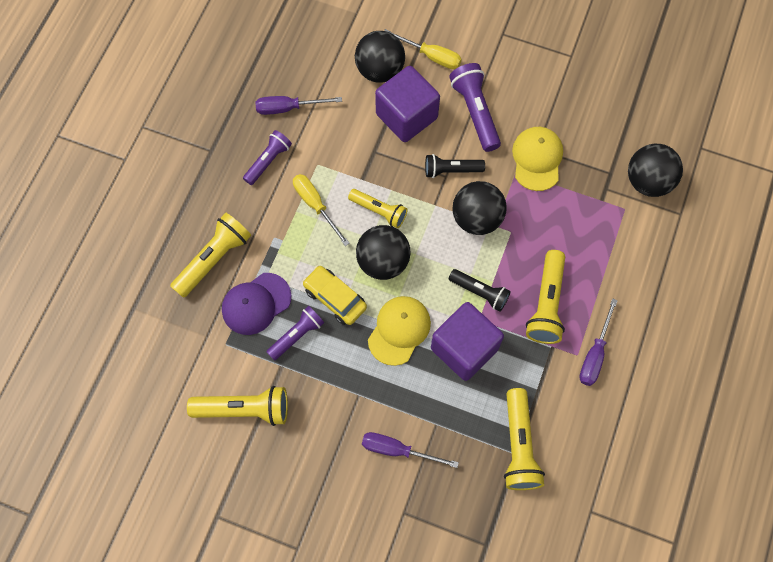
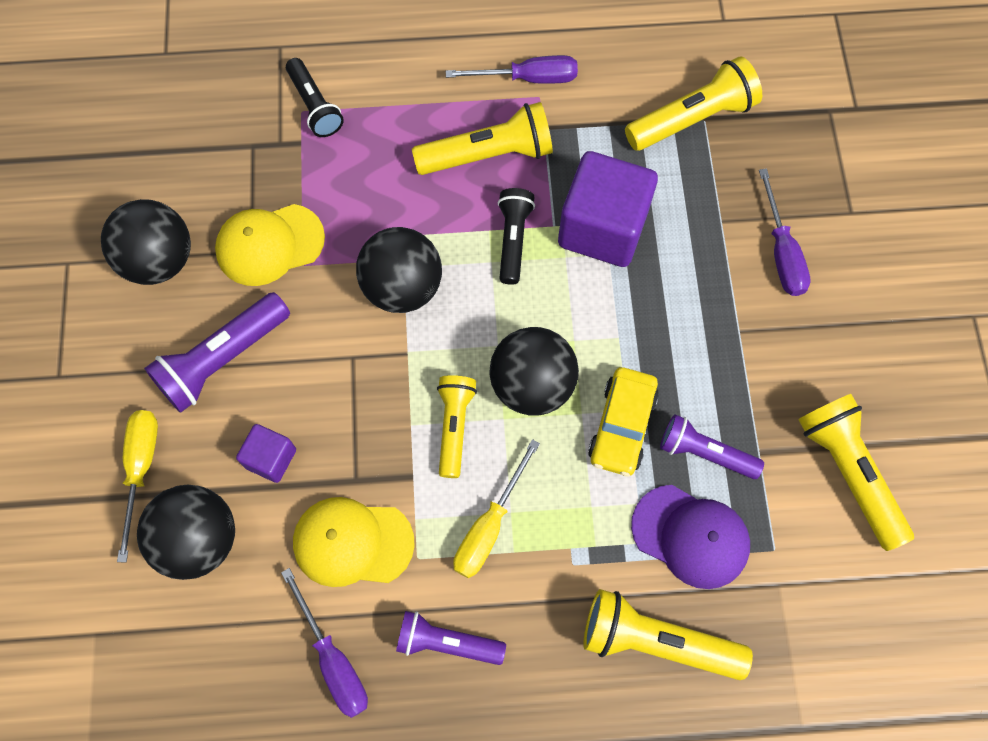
camera: 115 degrees left, 0 degrees up
yellow cap [368,296,431,366] -> yellow cap moved to [293,497,415,587]
purple cube [375,66,440,142] -> purple cube [236,424,296,483], size x0.50
black flashlight [425,154,485,178] -> black flashlight moved to [286,58,344,137]
black ball [628,144,683,197] -> black ball moved to [101,199,191,285]

